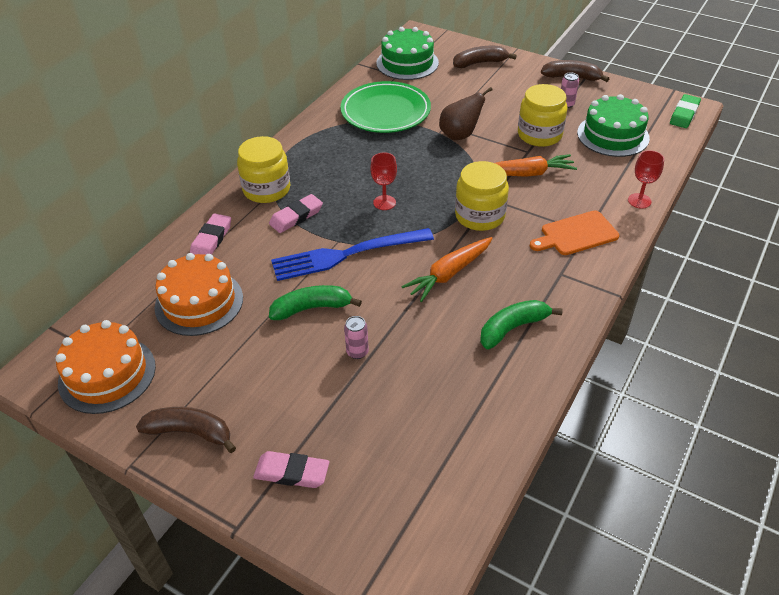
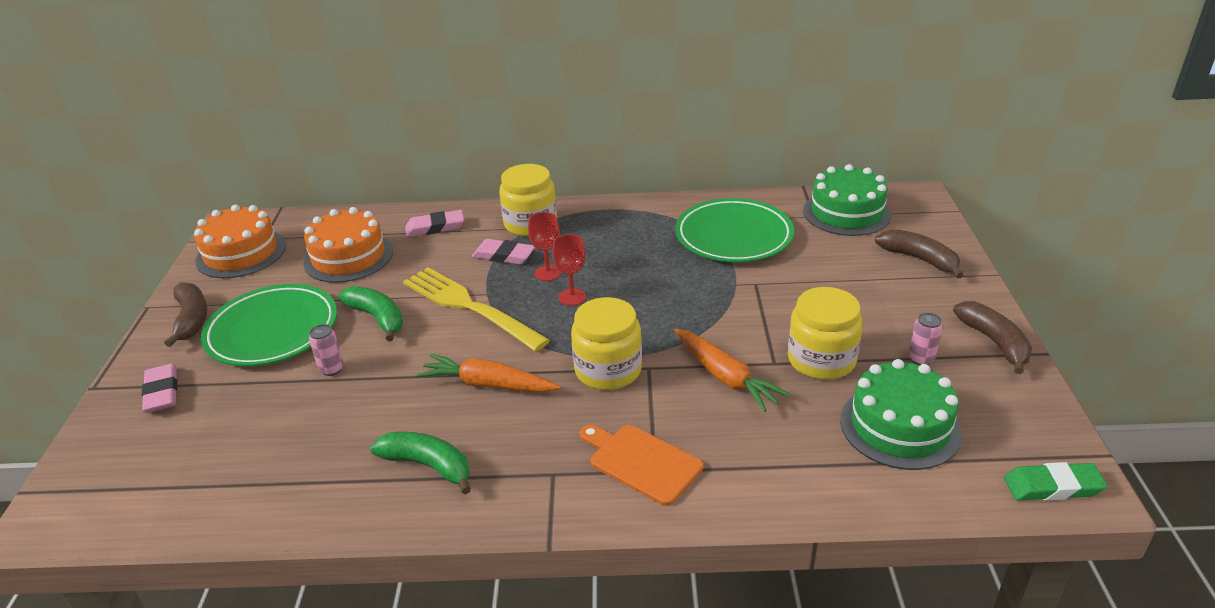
camera: 60 degrees right, 10 degrees down
blue fork [271,228,434,281] -> yellow fork [403,267,550,351]
brown pear [439,87,493,140] -> none
red goblet [628,150,664,209] -> red goblet moved to [528,212,562,281]
none -> green plate [201,284,337,366]

